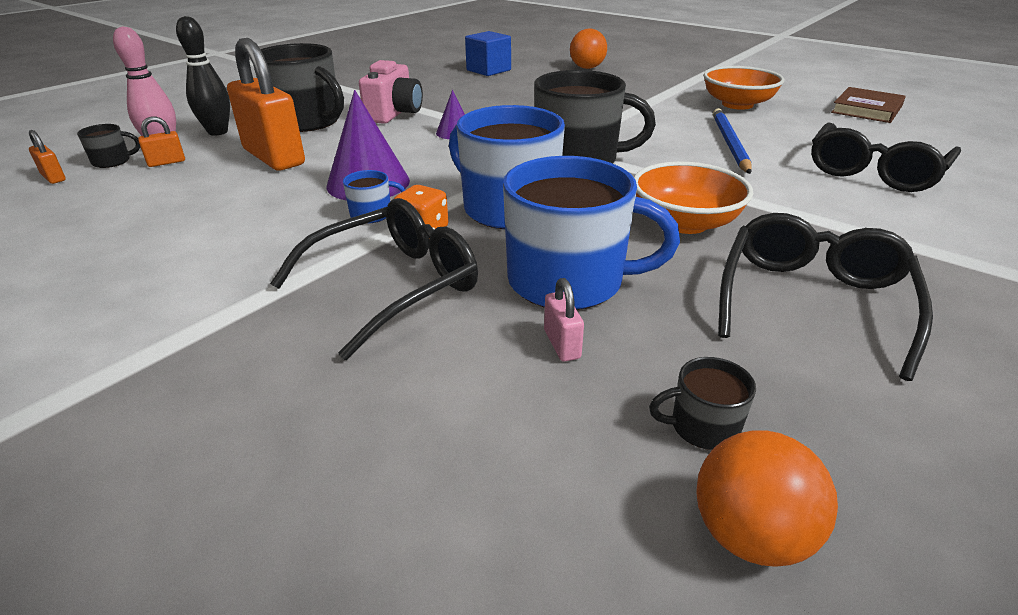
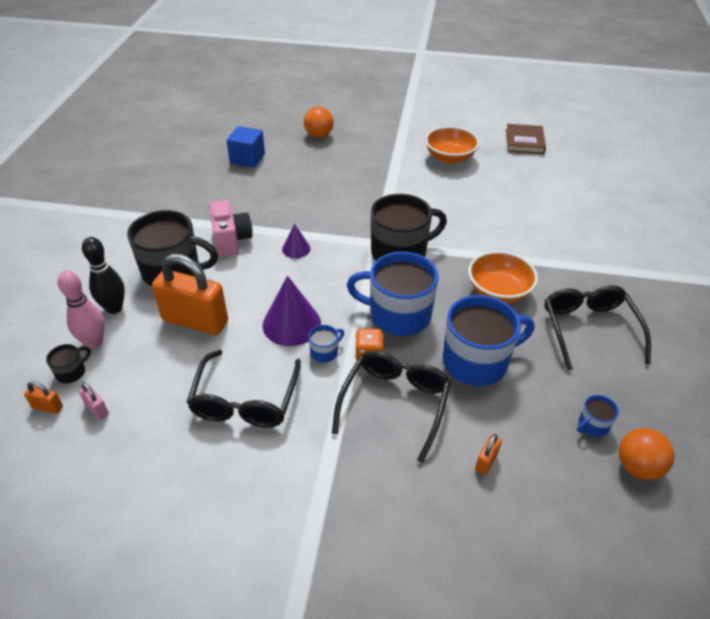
camera: 30 degrees left, 10 degrees up
orange padlock [138,116,185,167] -> orange padlock moved to [475,434,502,475]
pink padlock [544,278,584,361] -> pink padlock moved to [79,382,109,420]
black mug [649,357,756,450] -> blue mug [577,395,619,437]
blue pencil [713,108,752,174] -> none
black glasses [811,122,961,192] -> black glasses moved to [187,350,301,428]

